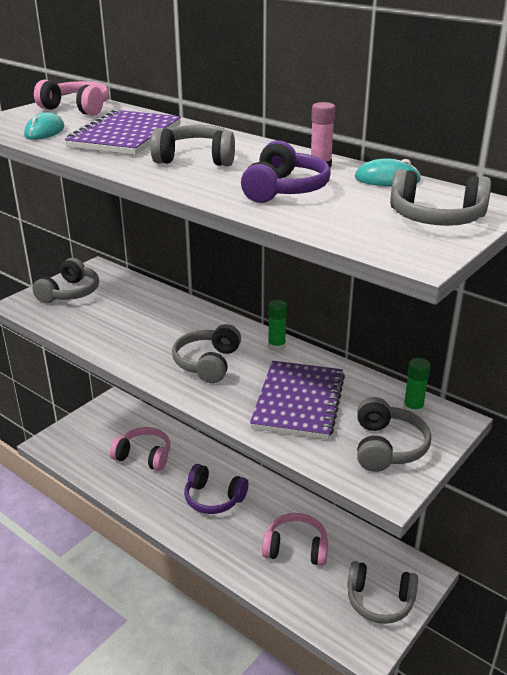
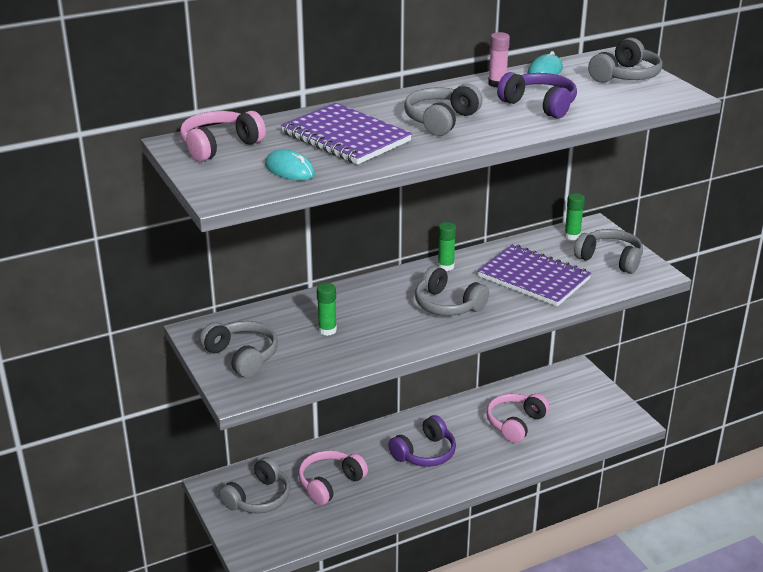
camera: 65 degrees left, 0 degrees up
grey headphones [347,561,418,624] -> grey headphones moved to [219,457,290,513]
none -> green glue stick [317,283,337,336]

